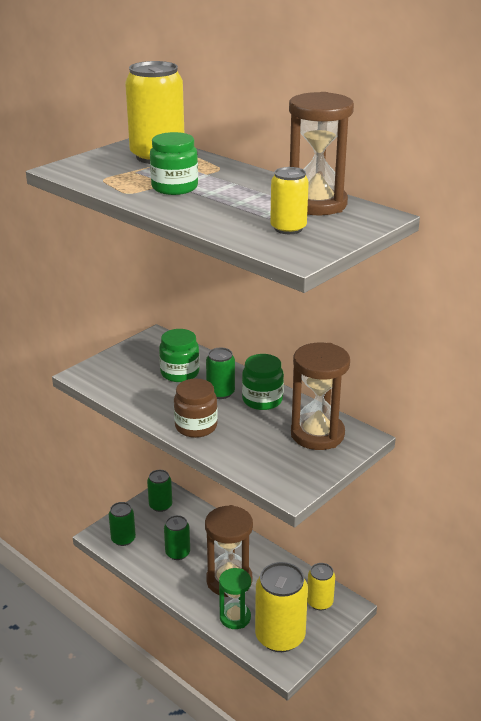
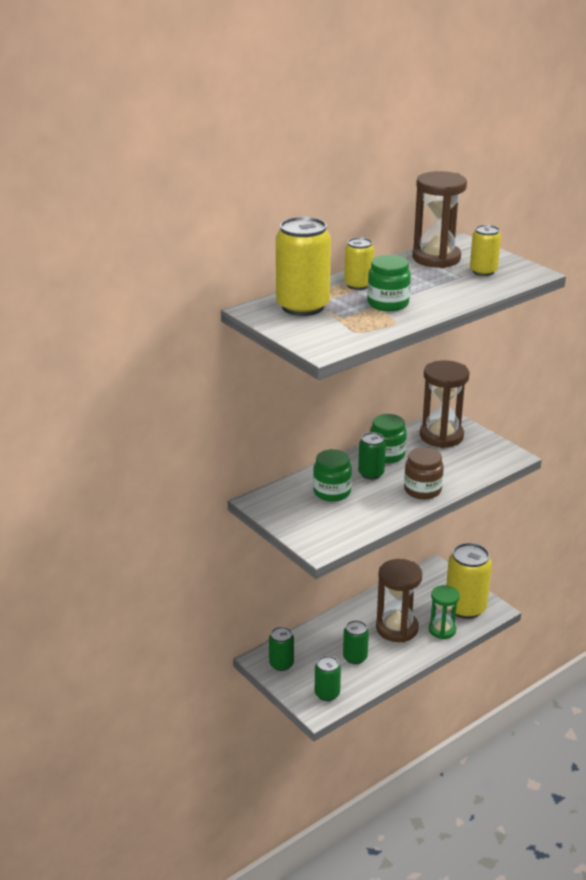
camera: 80 degrees left, 0 degrees up
yellow can [307,563,335,610] -> yellow can moved to [344,237,374,290]

